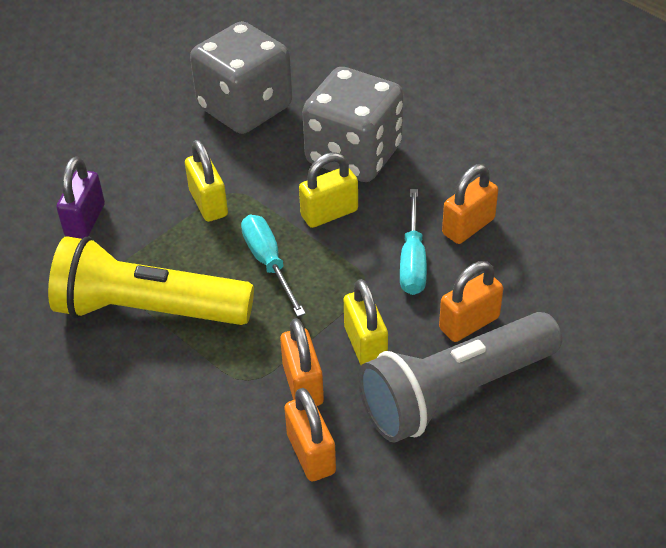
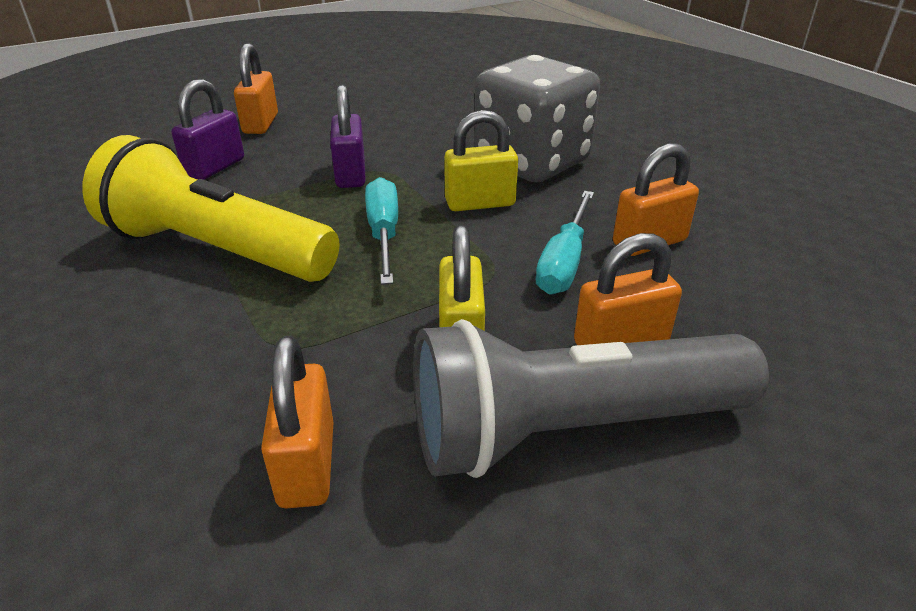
camera: 15 degrees right, 10 degrees down
yellow padlock [185,140,228,222] -> purple padlock [330,85,366,188]
grey dice [190,21,292,134] -> none
orange padlock [280,318,324,406] -> orange padlock moved to [234,43,278,134]

